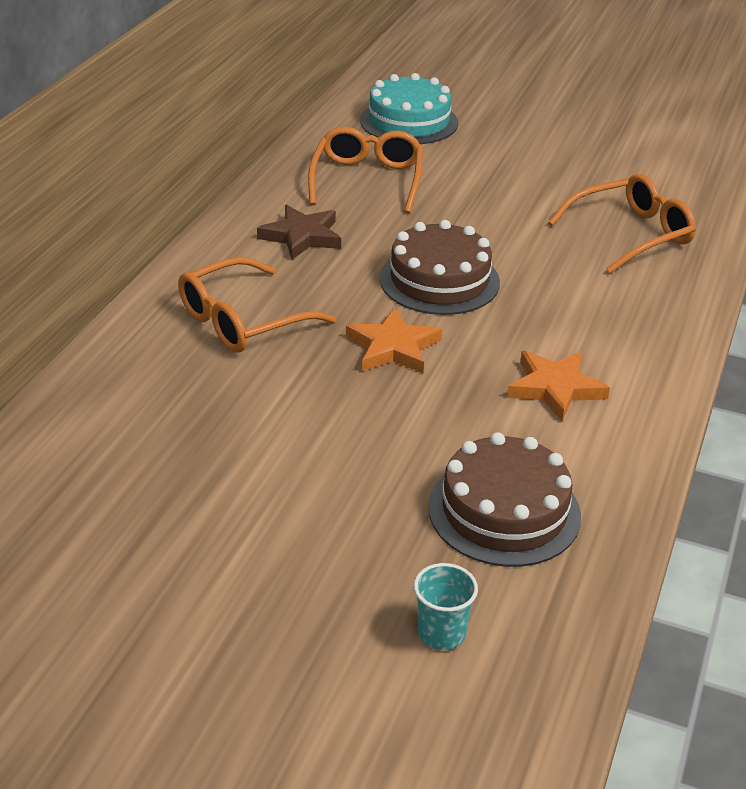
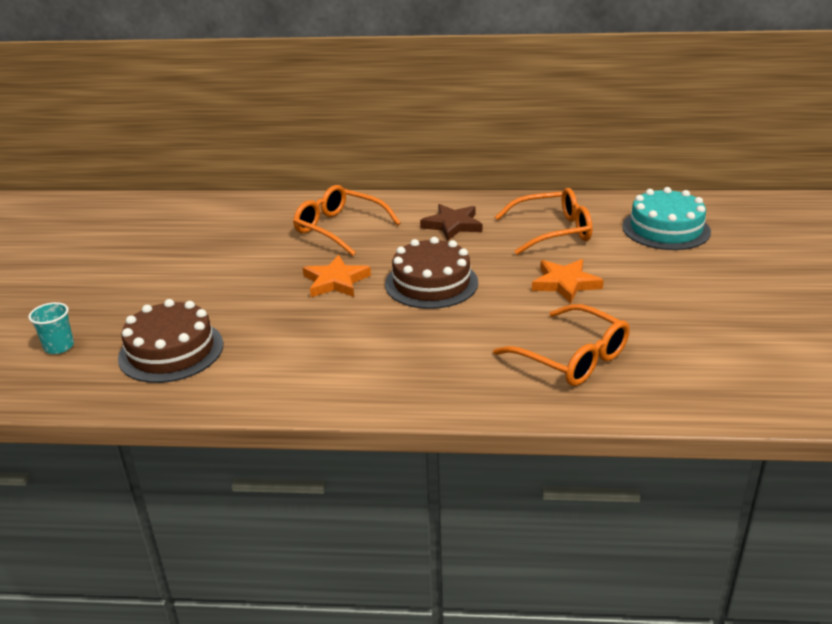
camera: 75 degrees right, 5 degrees down
orange star [507,351,610,421] -> orange star moved to [532,259,604,303]

